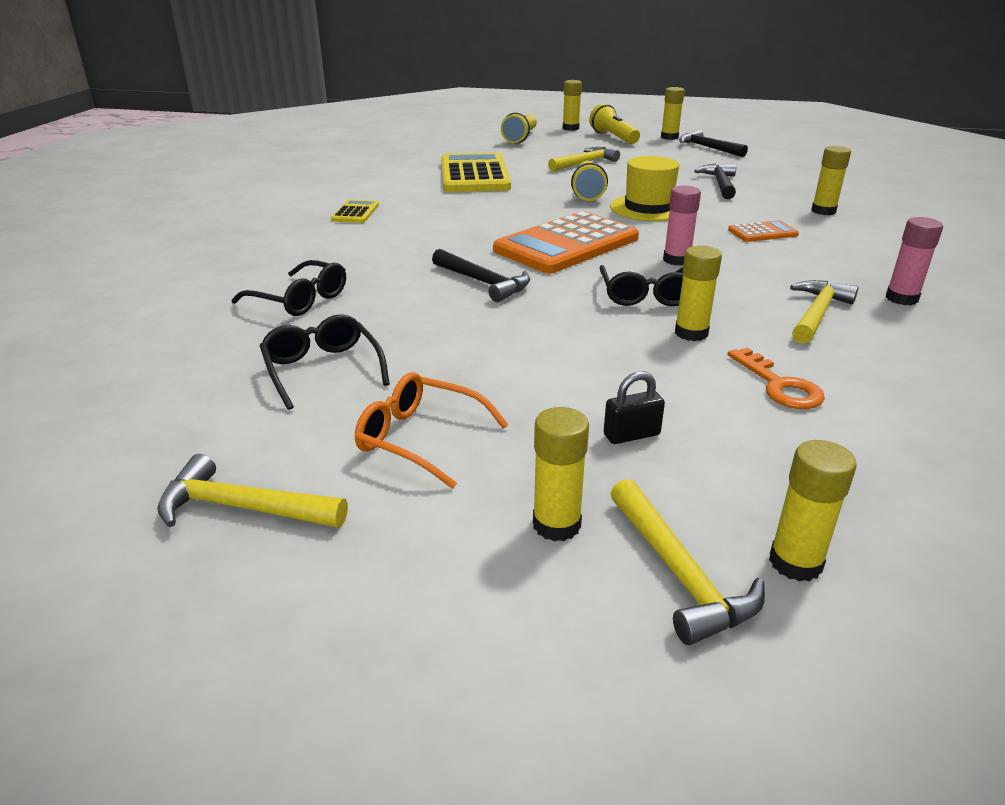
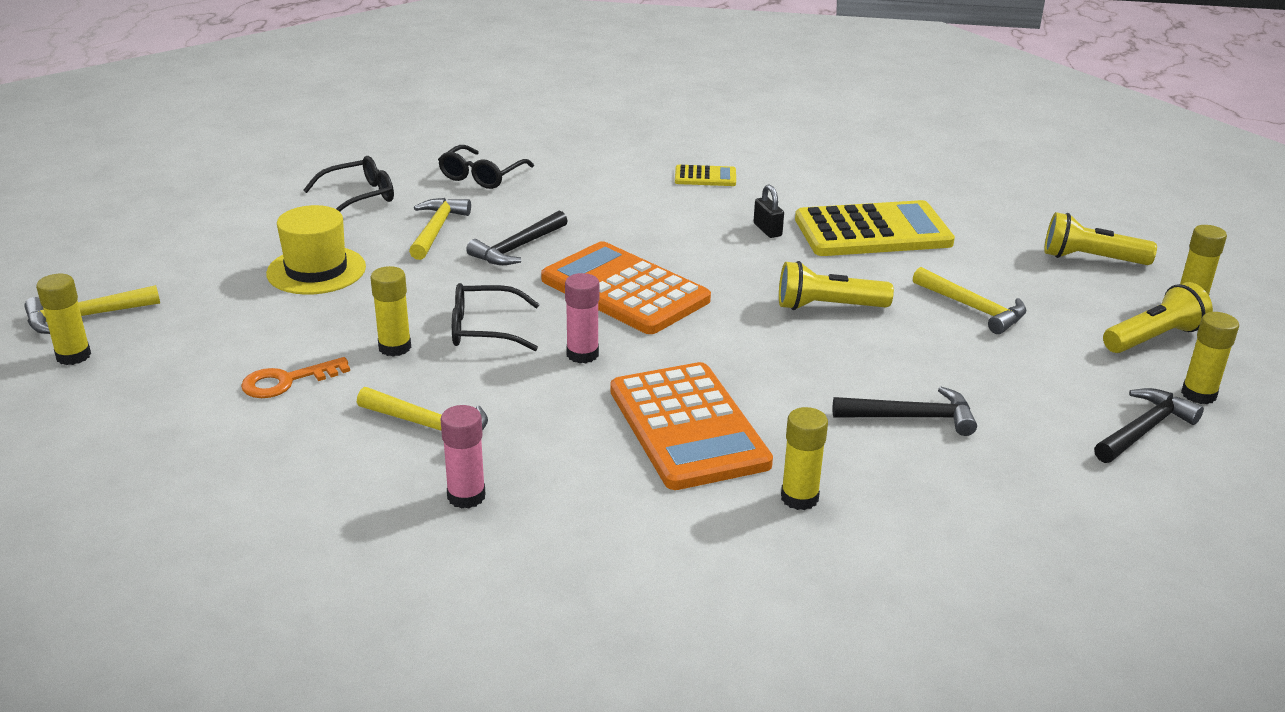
camera: 85 degrees right, 0 degrees up
yellow hammer [157,454,348,527] -> yellow hammer moved to [409,198,471,260]
orange glasses [355,372,508,489] -> none
yellow glue stick [533,407,589,541] -> none
black padlock [604,371,665,444] -> black padlock moved to [754,184,784,238]
yellow hat [610,156,679,221] -> yellow hat moved to [266,205,366,295]
orange calculator [728,220,799,242] -> orange calculator [610,362,773,490], size x2.17

